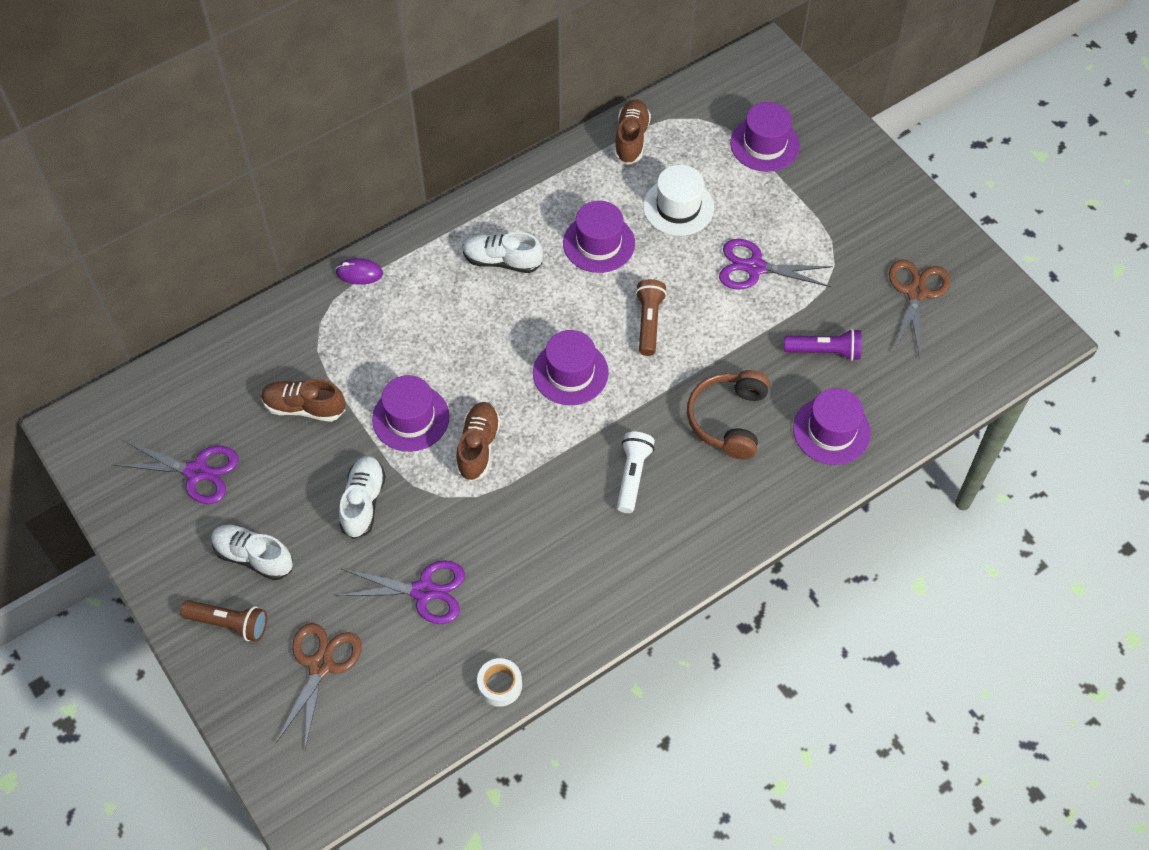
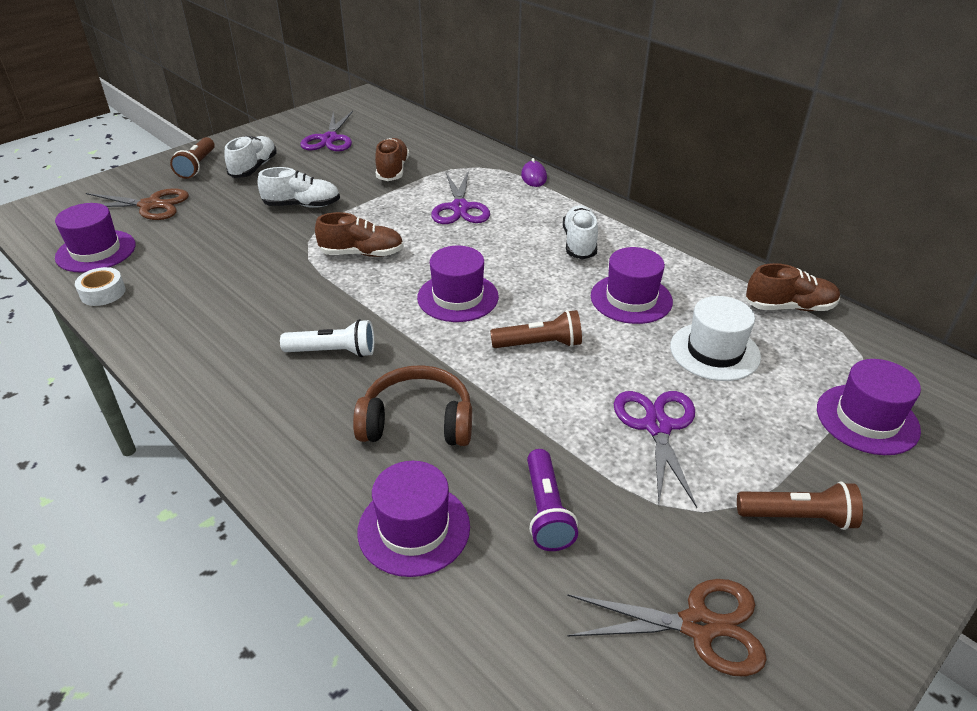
camera: 80 degrees right, 20 degrees down
purple scissors [336,560,465,624] -> purple scissors moved to [431,170,490,224]
purple hat [372,375,449,452] -> purple hat moved to [55,203,136,273]
none -> brown flashlight [737,481,863,530]

